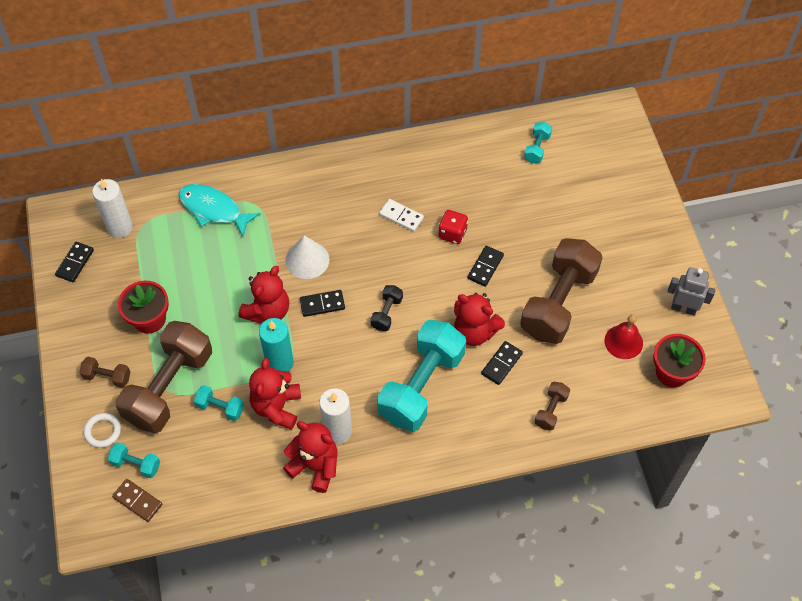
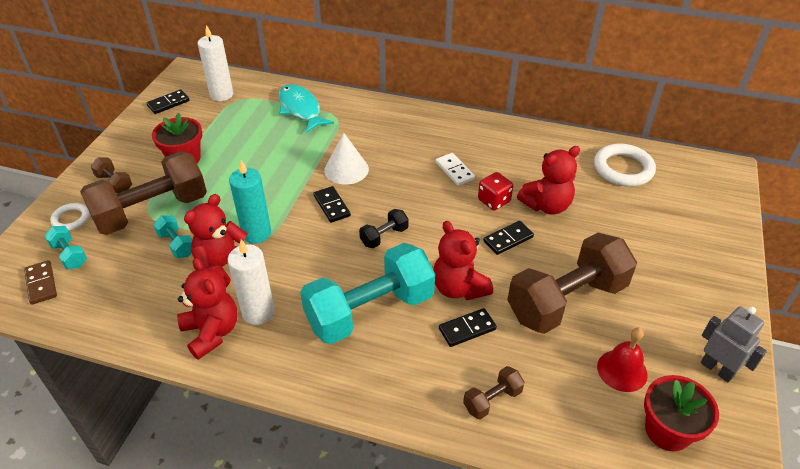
camera: 30 degrees right, 15 degrees down
red teddy bear [238,266,289,324] -> red teddy bear moved to [517,146,580,215]
black domino [300,290,345,317] -> black domino turned 45 degrees clockwise [313,186,351,223]
turquoise dumbbell [524,122,552,163] -> white ring [594,144,656,186]

